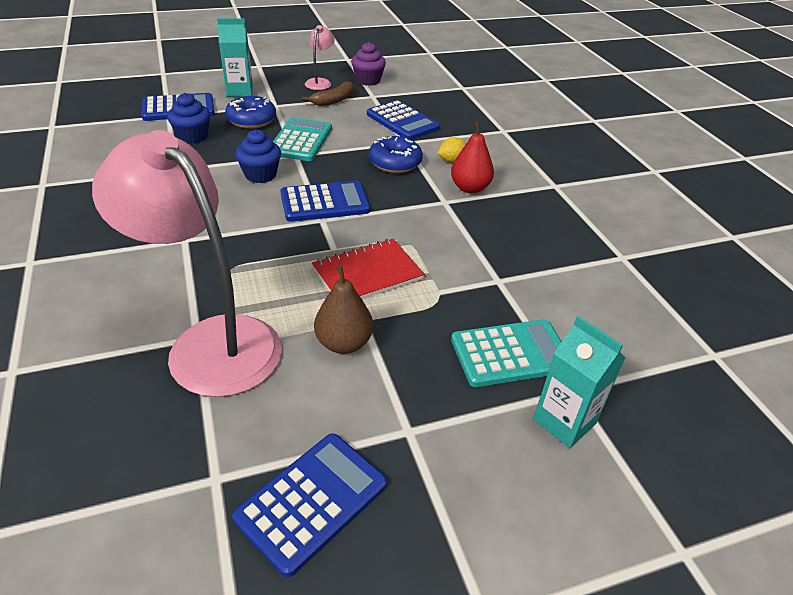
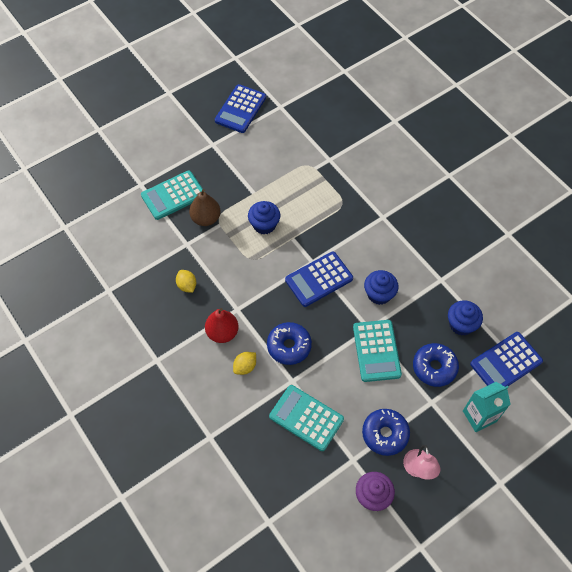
camera: 165 degrees right, 20 degrees up
pink lamp [92,130,282,397] -> none
brown banana [302,81,354,106] -> blue donut [362,409,410,456]
red notebook [312,239,425,299] -> blue cupcake [248,201,280,234]
brown pear [314,266,373,354] -> brown pear moved to [189,189,220,226]
blue calculator [367,100,440,140] -> turquoise calculator [269,385,344,451]
turquoise carton [533,316,625,448] -> none
none -> yellow lemon [176,270,196,293]

